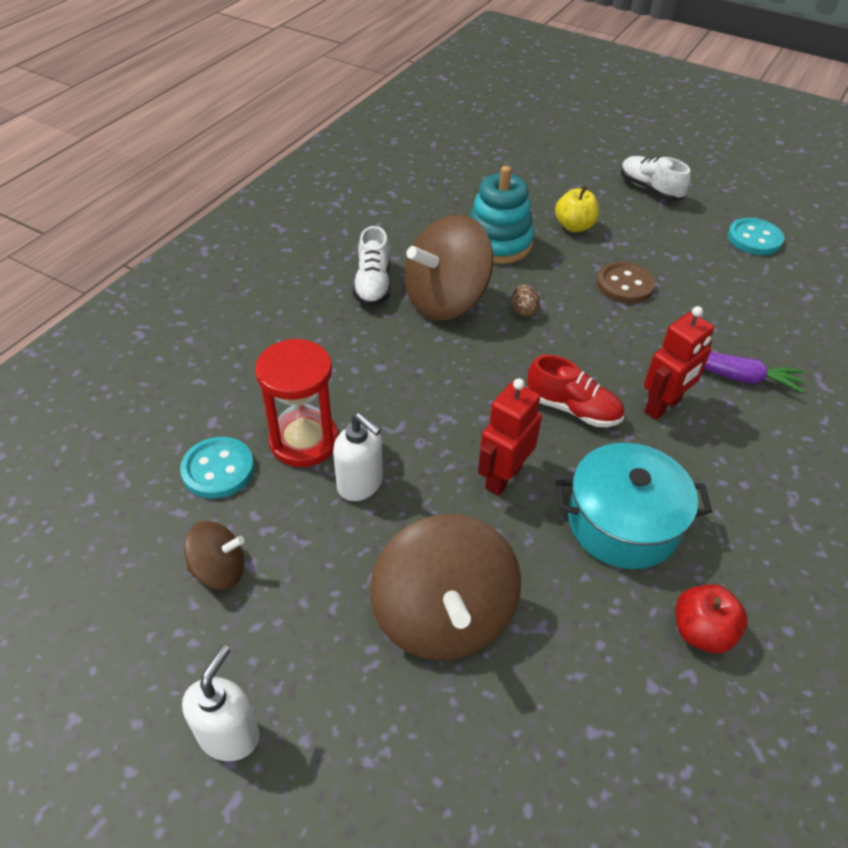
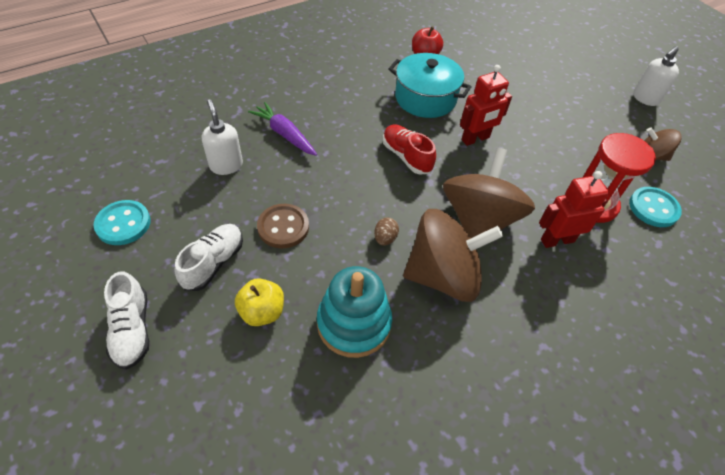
camera: 155 degrees left, 5 degrees up
white soap dispenser [333,413,383,501] -> white soap dispenser moved to [202,99,243,175]
white shoe [353,226,390,306] -> white shoe moved to [175,224,243,291]
brown spinning top [370,514,521,660] -> brown spinning top moved to [443,148,535,238]
red robot [644,306,714,420] -> red robot moved to [539,171,609,248]

